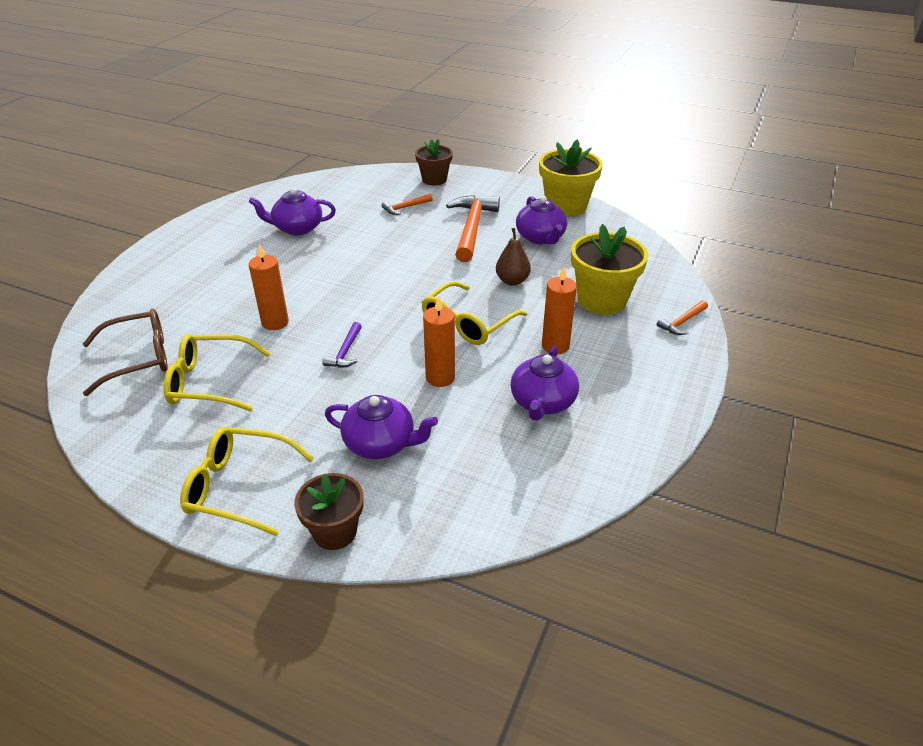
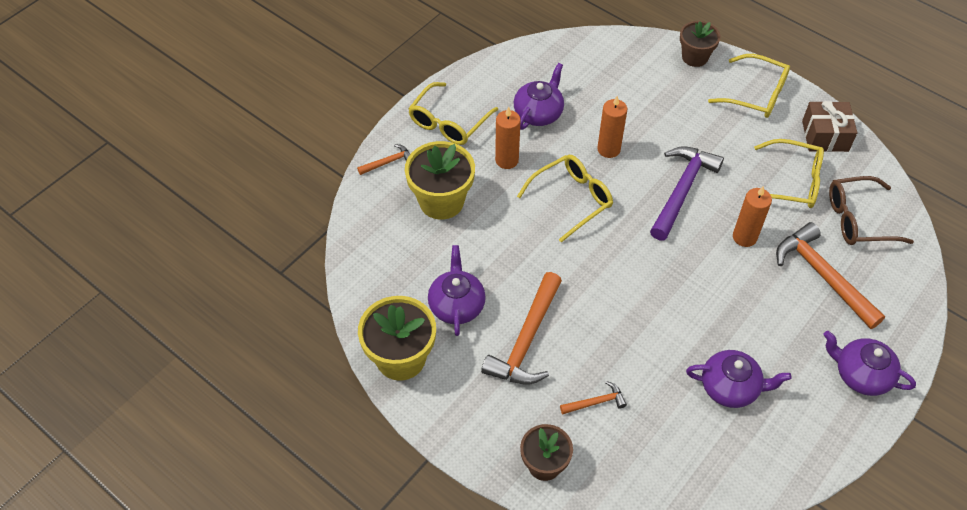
camera: 165 degrees left, 15 degrees up
purple hammer [322,322,362,368] -> purple hammer [650,146,724,241], size x2.09
purple teapot [325,395,438,459] -> purple teapot moved to [823,331,916,396]
brown pear [496,228,531,286] -> none
none -> yellow glasses [408,82,498,145]
none -> orange hammer [776,222,885,329]
none -> brown gift [802,101,857,152]

